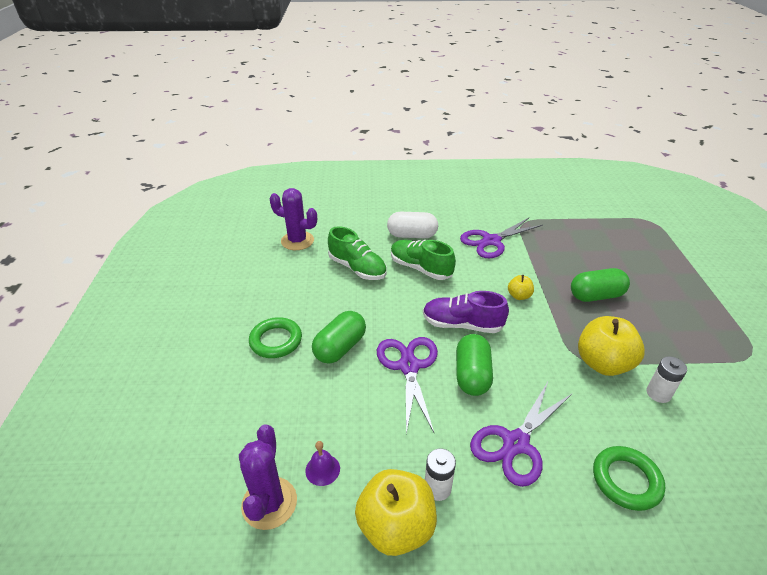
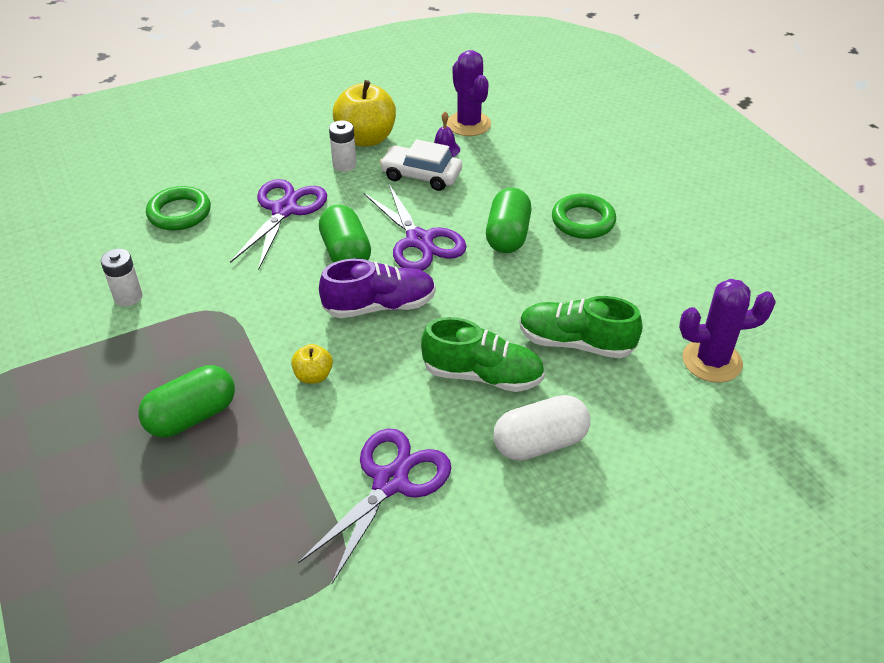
camera: 155 degrees right, 5 degrees up
yellow apple [578,316,645,376] -> none
none -> white car [380,139,462,191]

